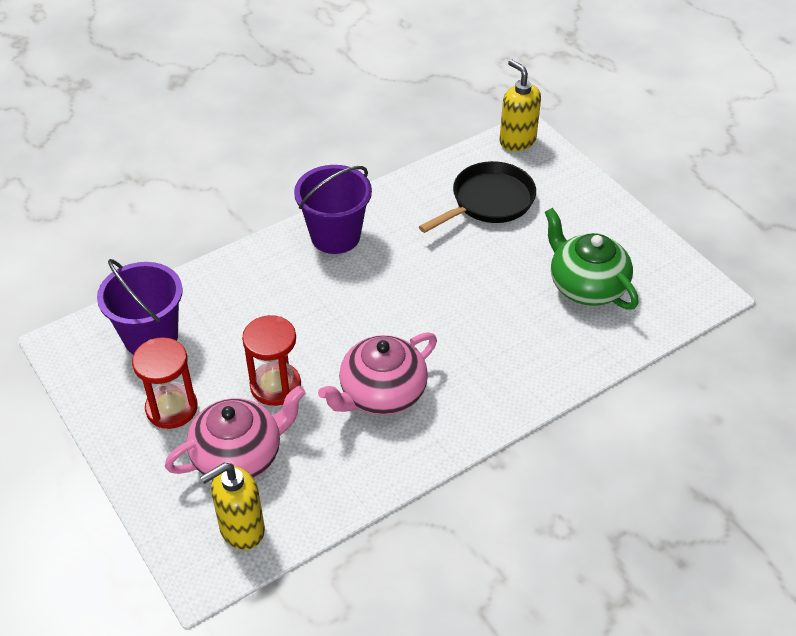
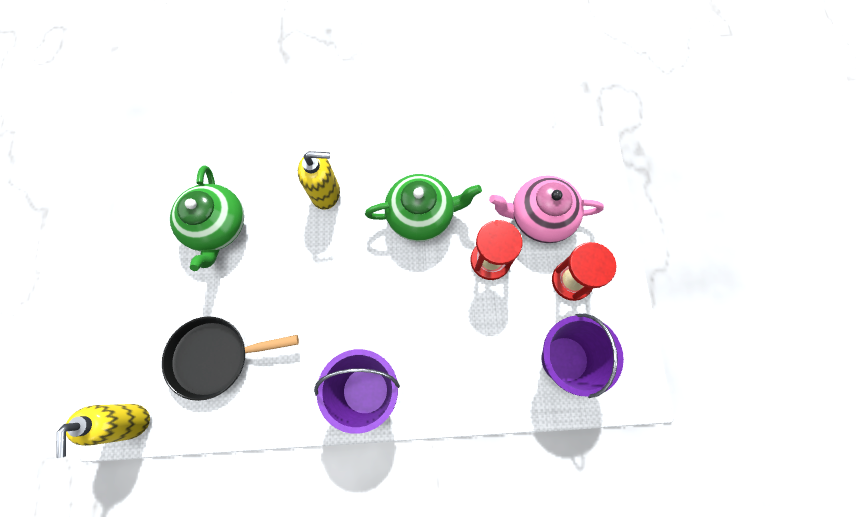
camera: 150 degrees left, 25 degrees up
yellow soap dispenser [200,463,265,550] -> yellow soap dispenser moved to [298,151,340,210]
pink teapot [318,332,437,415] -> green teapot [365,174,482,241]

